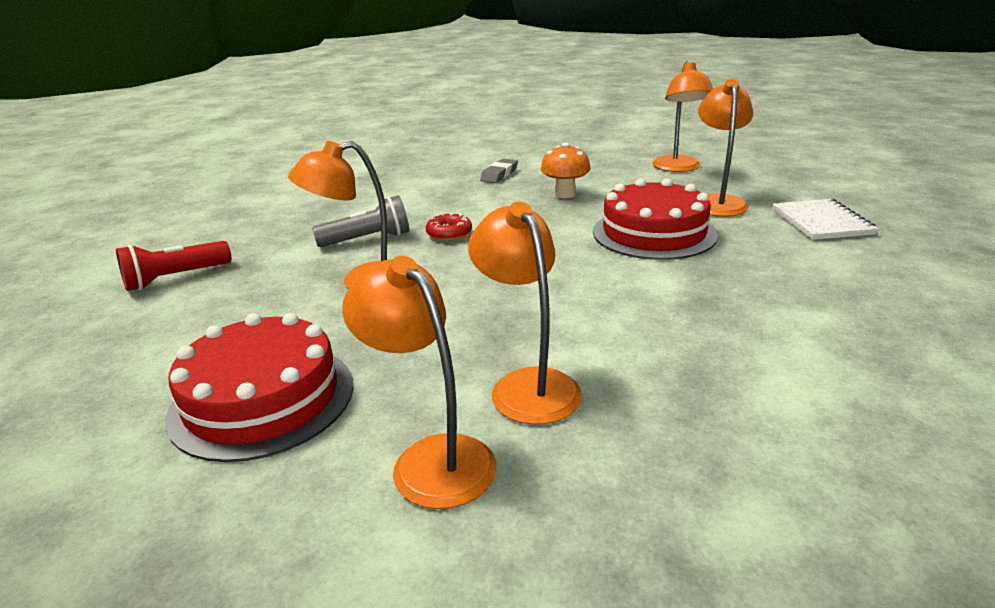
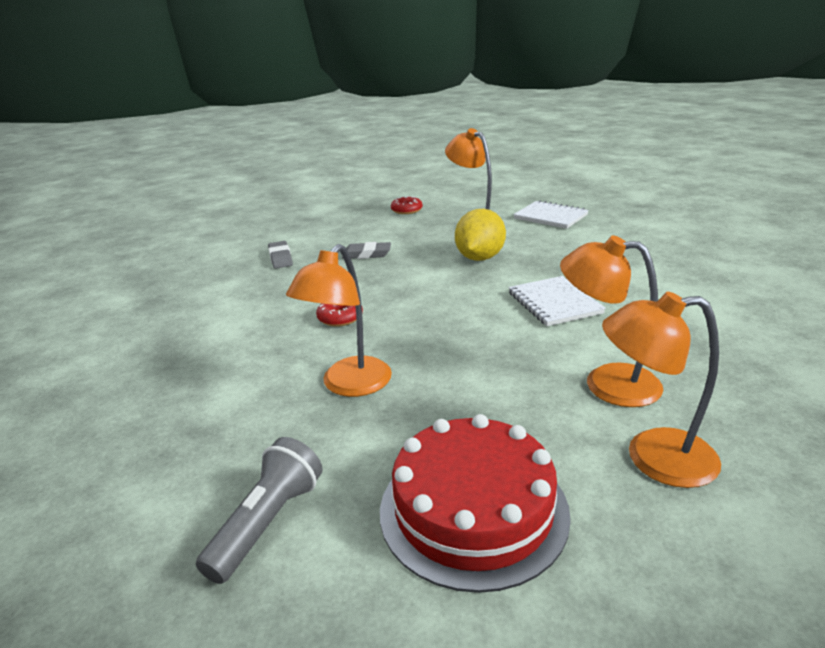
camera: 45 degrees left, 0 degrees up
red flashlight [116,241,231,291] -> none
grey flashlight [312,195,409,247] -> grey flashlight moved to [196,437,323,584]
orange mushroom [541,142,591,198] -> grey eraser [342,242,391,259]
red cake [593,178,718,260] -> yellow lemon [455,209,506,261]
orange lamp [652,62,713,172] -> red donut [391,196,423,214]
none -> white notebook [509,276,606,326]

